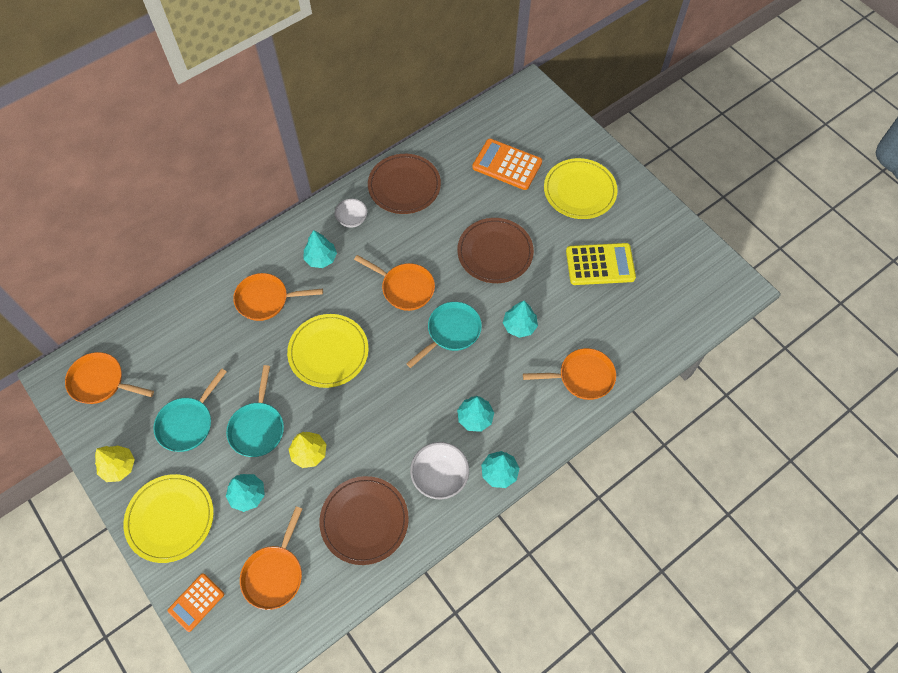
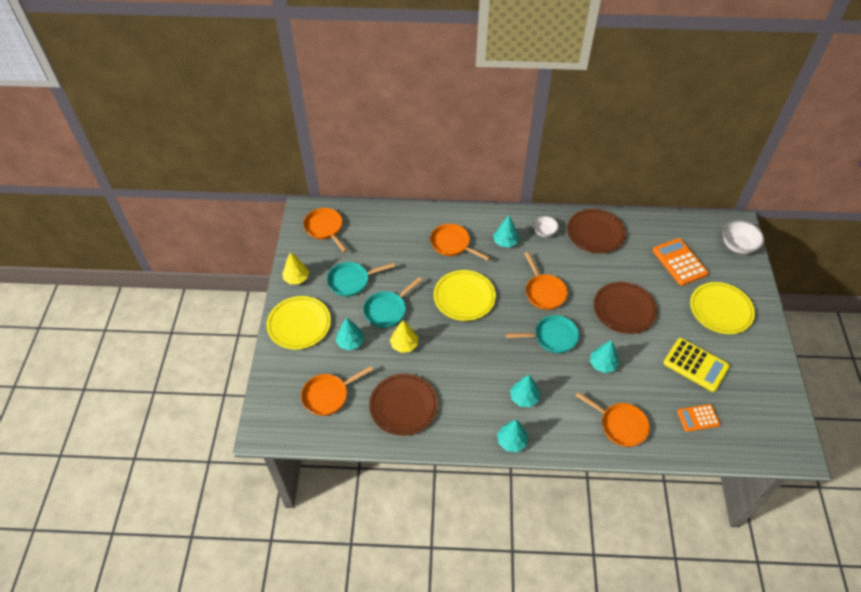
camera: 40 degrees right, 10 degrees down
orange calculator [167,573,224,632] -> orange calculator moved to [677,404,720,432]
white bowl [410,442,469,499] -> white bowl moved to [723,221,764,254]

